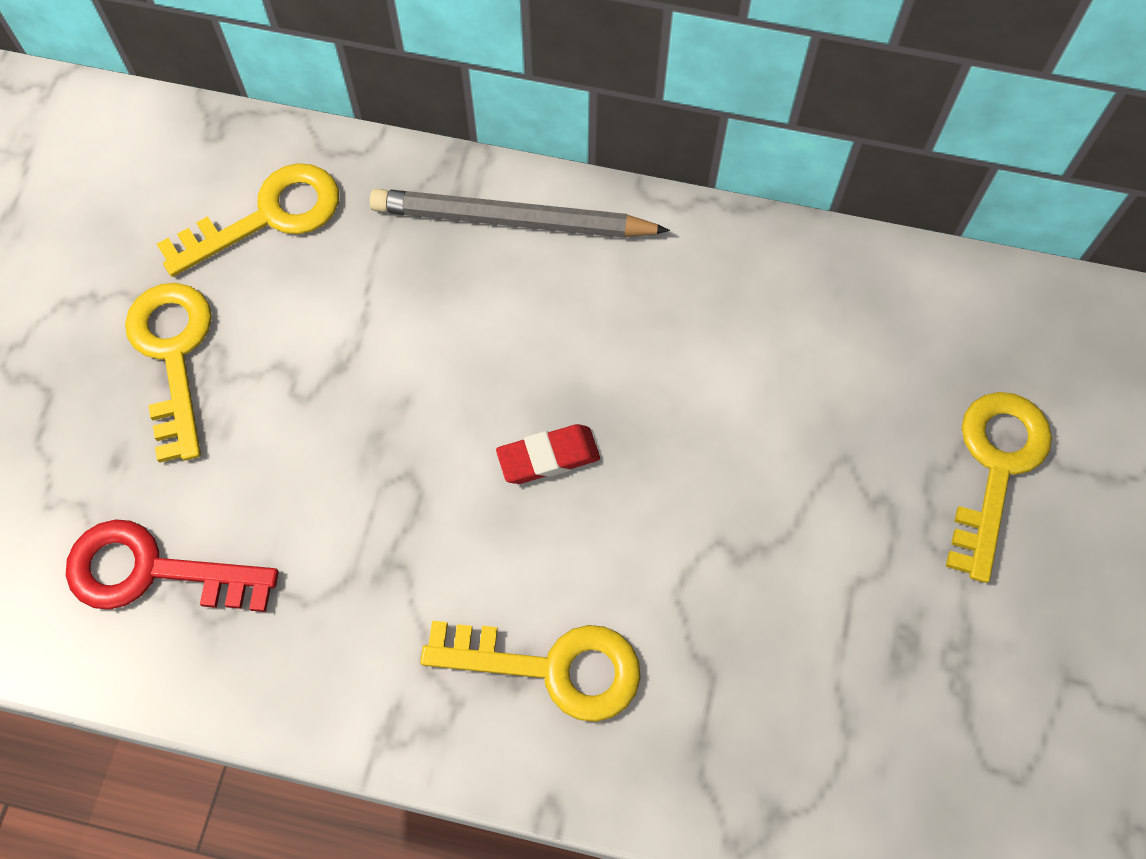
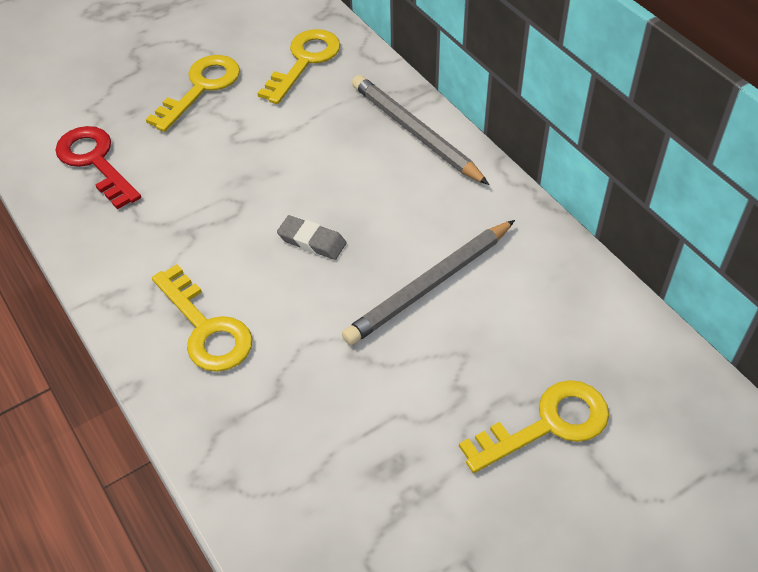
camera: 45 degrees right, 15 degrees down
yellow key [157,163,339,277] -> yellow key turned 75 degrees counterclockwise [257,29,340,104]
red eraser [496,424,600,484] -> grey eraser [277,215,346,260]
none -> grey pencil [342,220,515,345]

